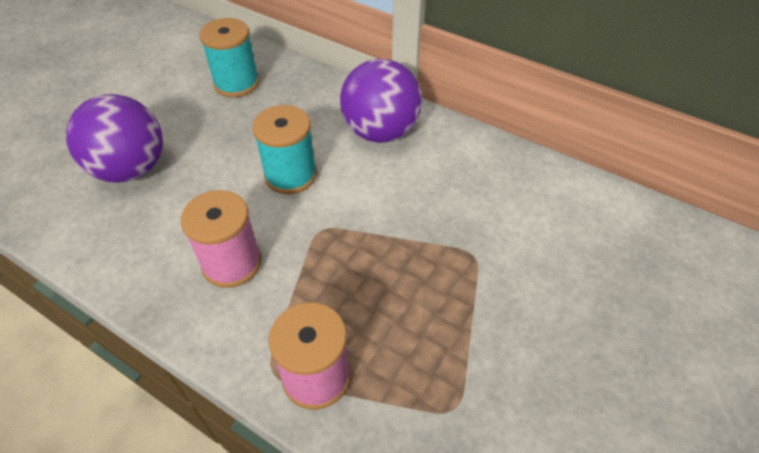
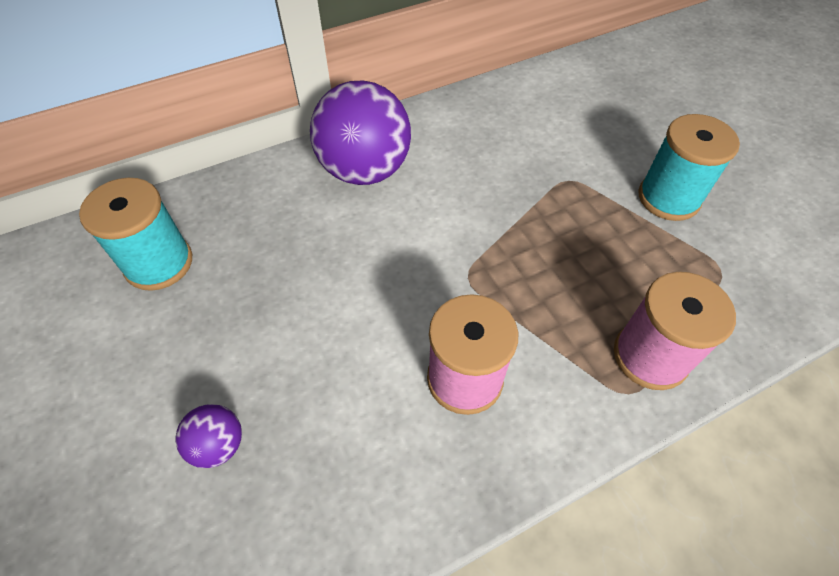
camera: 60 degrees left, 5 degrees up
purple ball [66,94,163,183] -> purple ball [175,404,242,468], size x0.46
turquoise spool [252,105,317,194] -> turquoise spool moved to [638,114,740,221]

